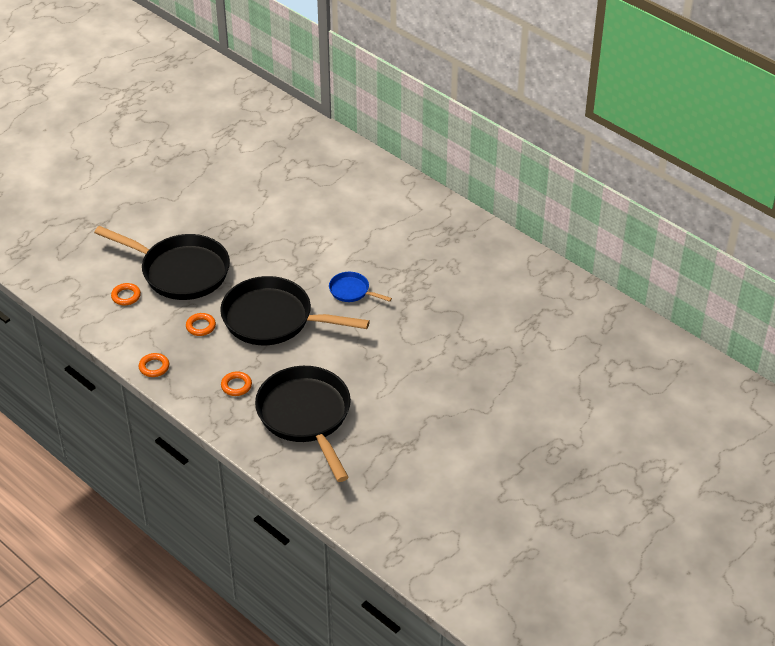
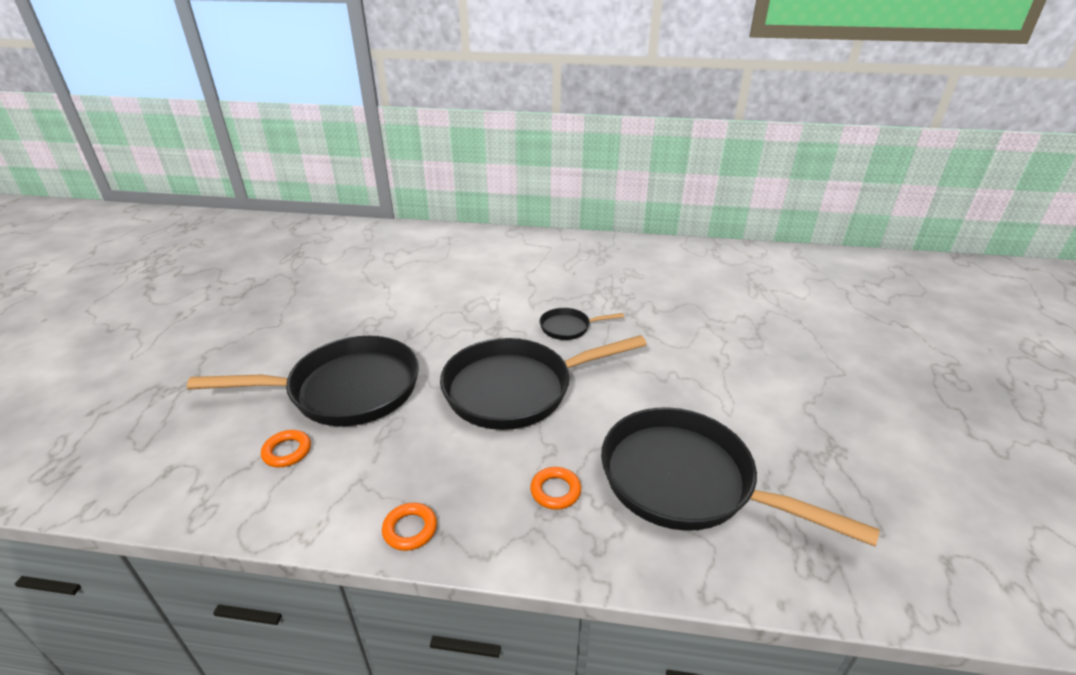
camera: 35 degrees left, 10 degrees down
orange ring [186,313,216,336] -> none
blue pan [329,272,392,302] -> black pan [540,308,624,340]

